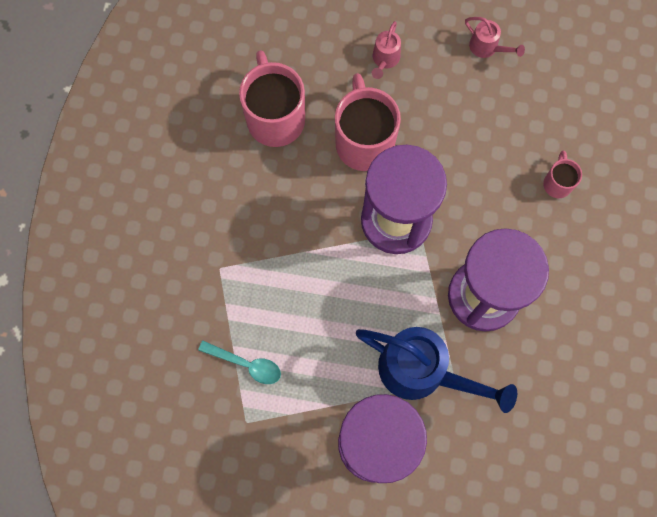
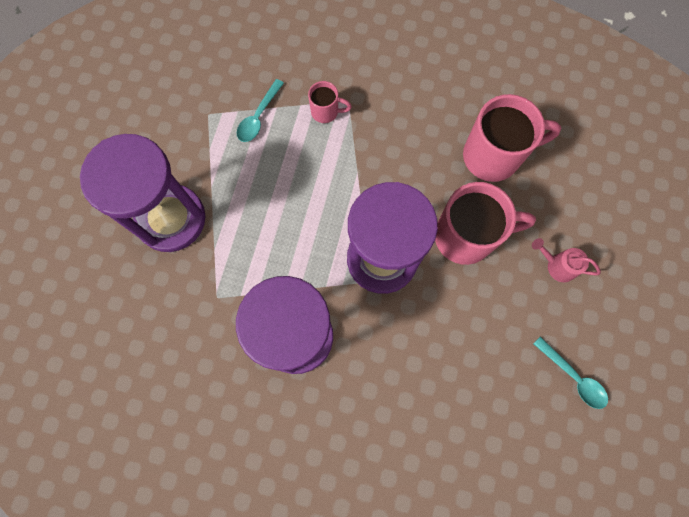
camera: 95 degrees right, 0 degrees up
blue watering can [356,327,517,413] -> none
pink watering can [465,17,525,58] -> turquoise spoon [533,337,608,409]
pink mug [543,151,582,198] -> pink mug moved to [308,81,352,123]

